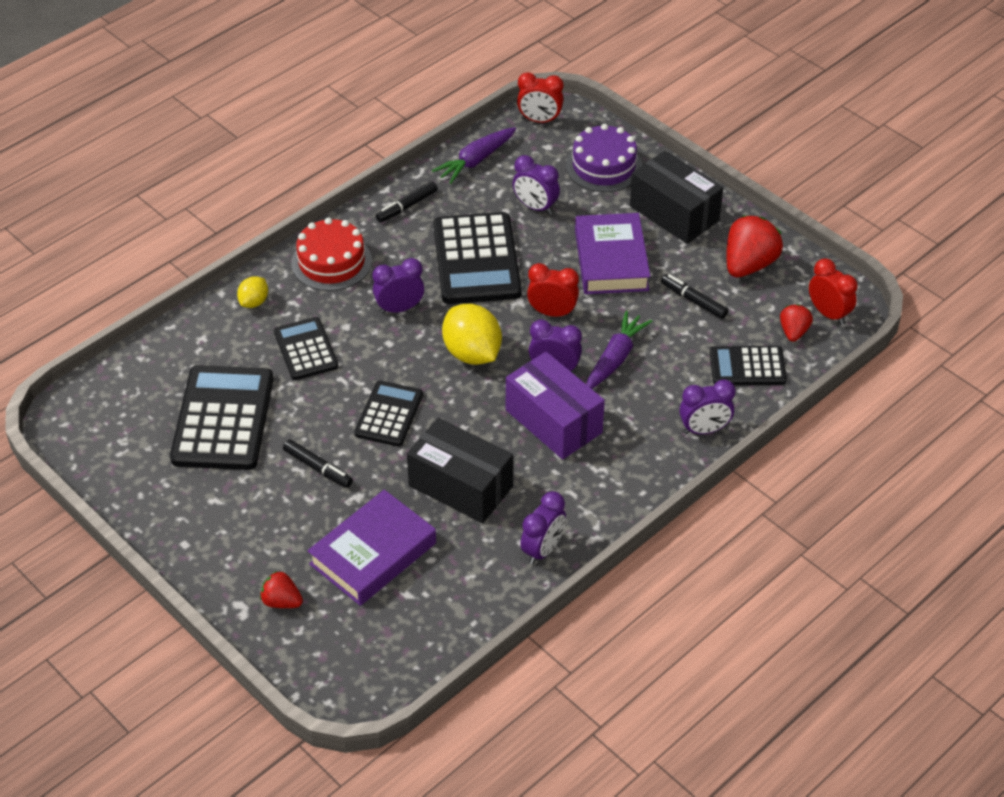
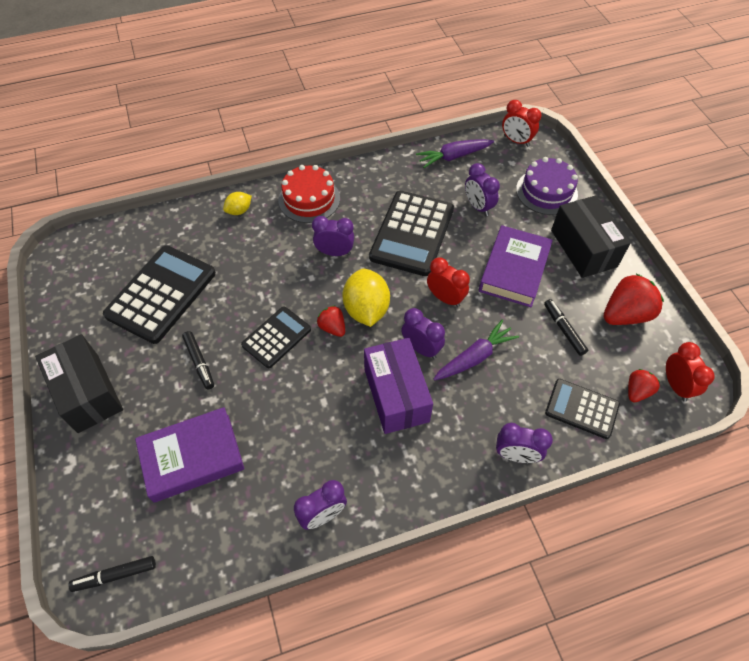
camera: 25 degrees right, 10 degrees up
red strawberry [260,571,303,608] -> red strawberry moved to [317,305,345,337]
black calculator [274,317,338,380] -> none
black marker [376,181,438,222] -> black marker moved to [68,556,156,592]
black box [407,418,513,523] -> black box moved to [35,334,123,433]

